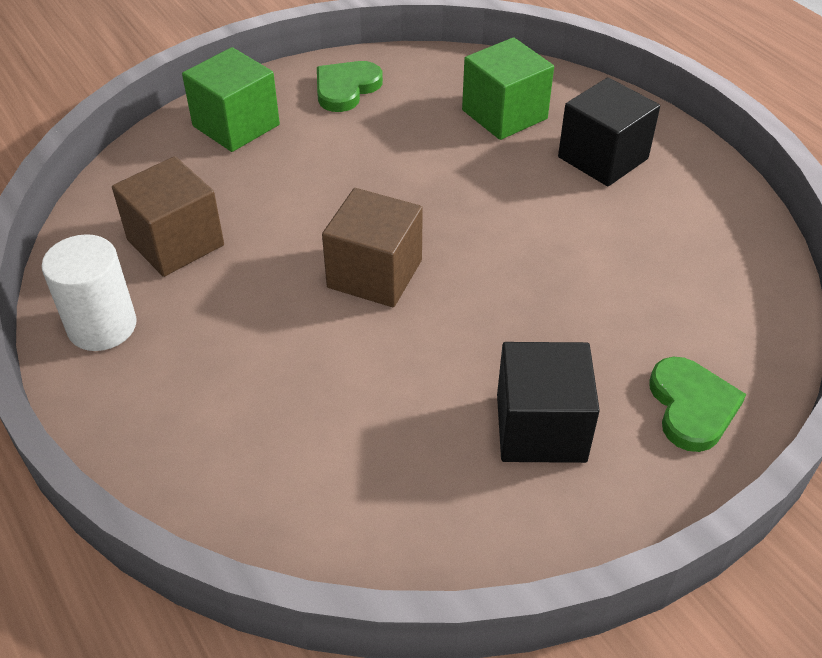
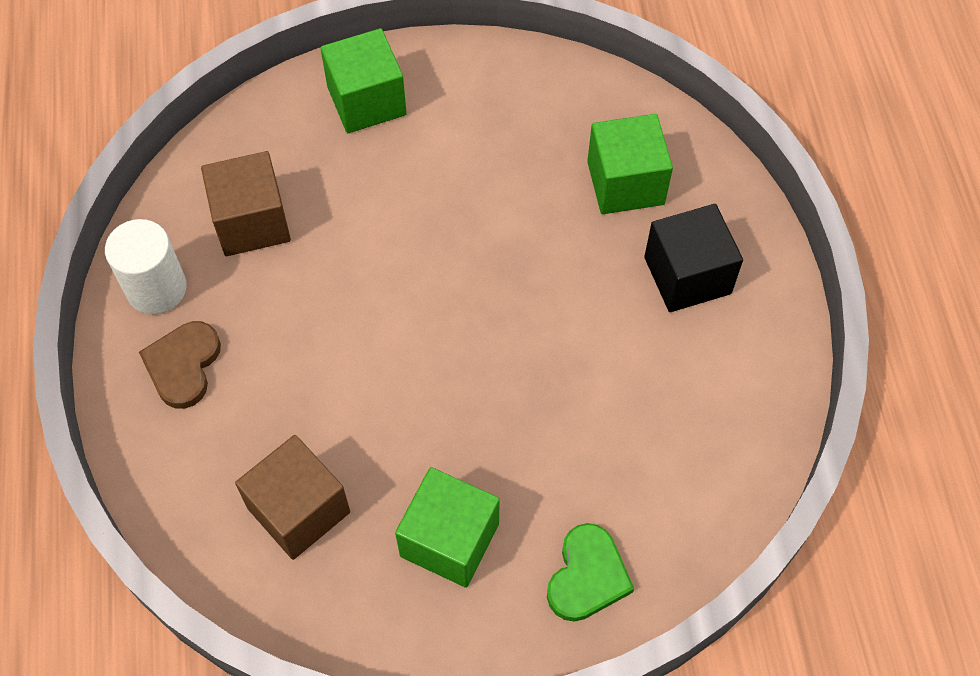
camera: 25 degrees right, 15 degrees up
green heart [317,61,383,112] -> none
brown cube [322,188,423,307] -> brown cube moved to [235,435,350,560]
black cube [497,342,600,463] -> green cube [395,467,500,588]
none -> brown heart [139,321,221,409]

